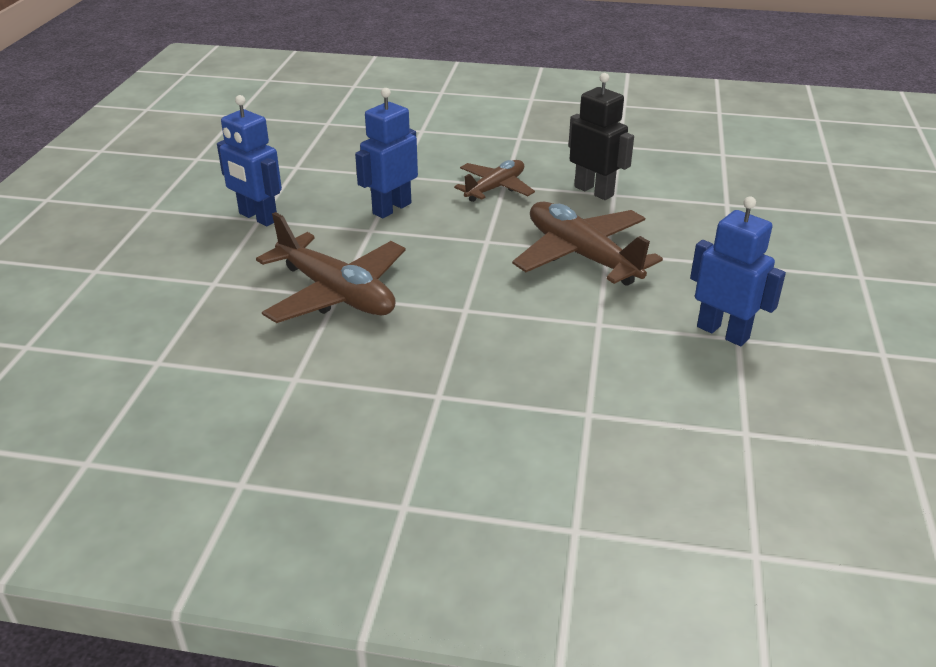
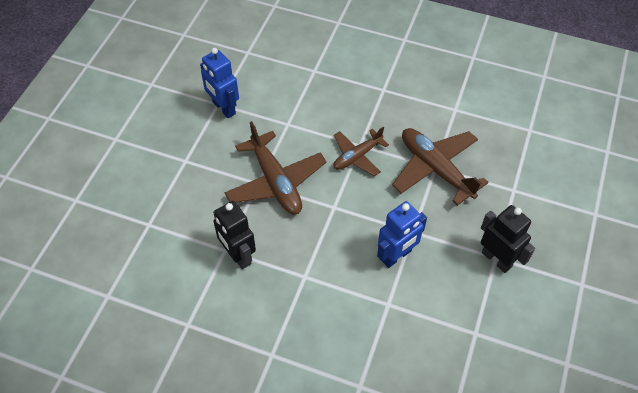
camera: 170 degrees left, 20 degrees up
blue robot [217,95,282,226] -> black robot [481,205,535,273]
brown plane [454,160,535,202] -> brown plane moved to [333,127,389,176]

